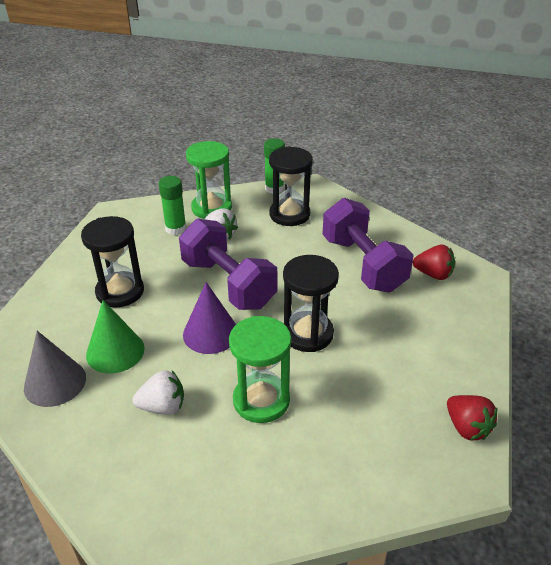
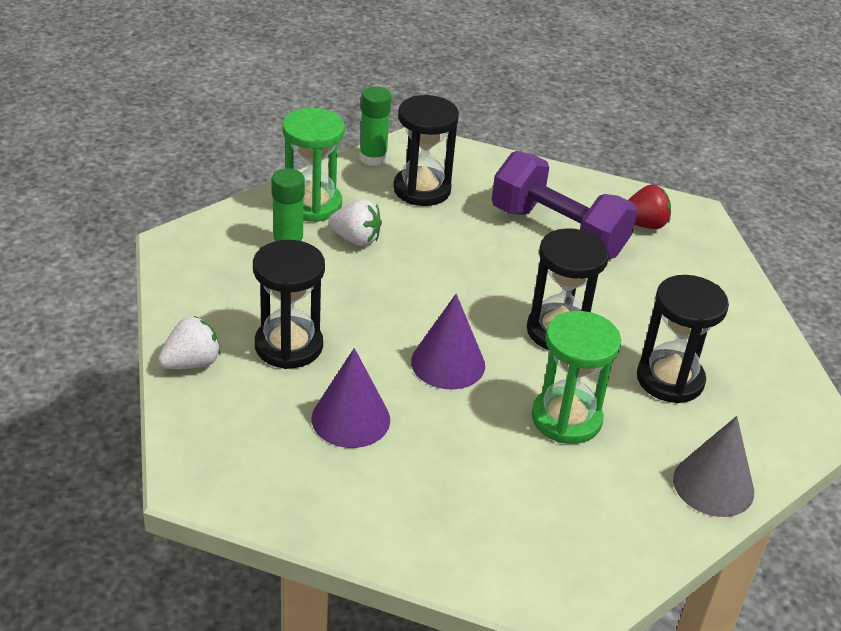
camera: 30 degrees left, 0 degrees up
grey cone [24,331,86,407] -> grey cone moved to [673,416,754,517]
green cone [86,300,145,374] -> purple cone [312,348,390,448]
white strawberry [132,370,184,415] -> white strawberry moved to [158,316,220,369]
purple dumbbell [179,219,277,310] -> none
red strawberry [447,395,497,441] -> none
none -> black hourglass [637,275,729,403]

